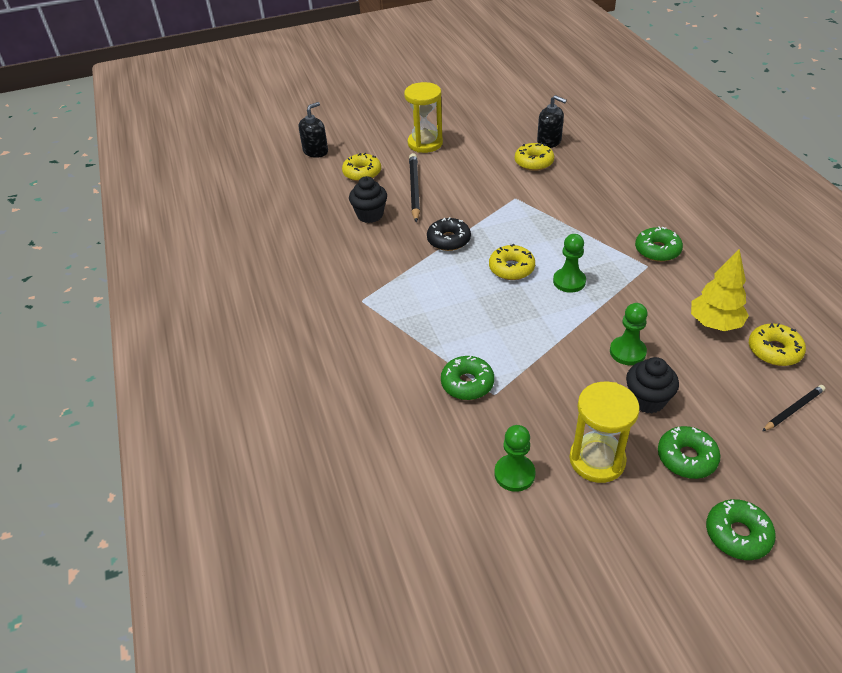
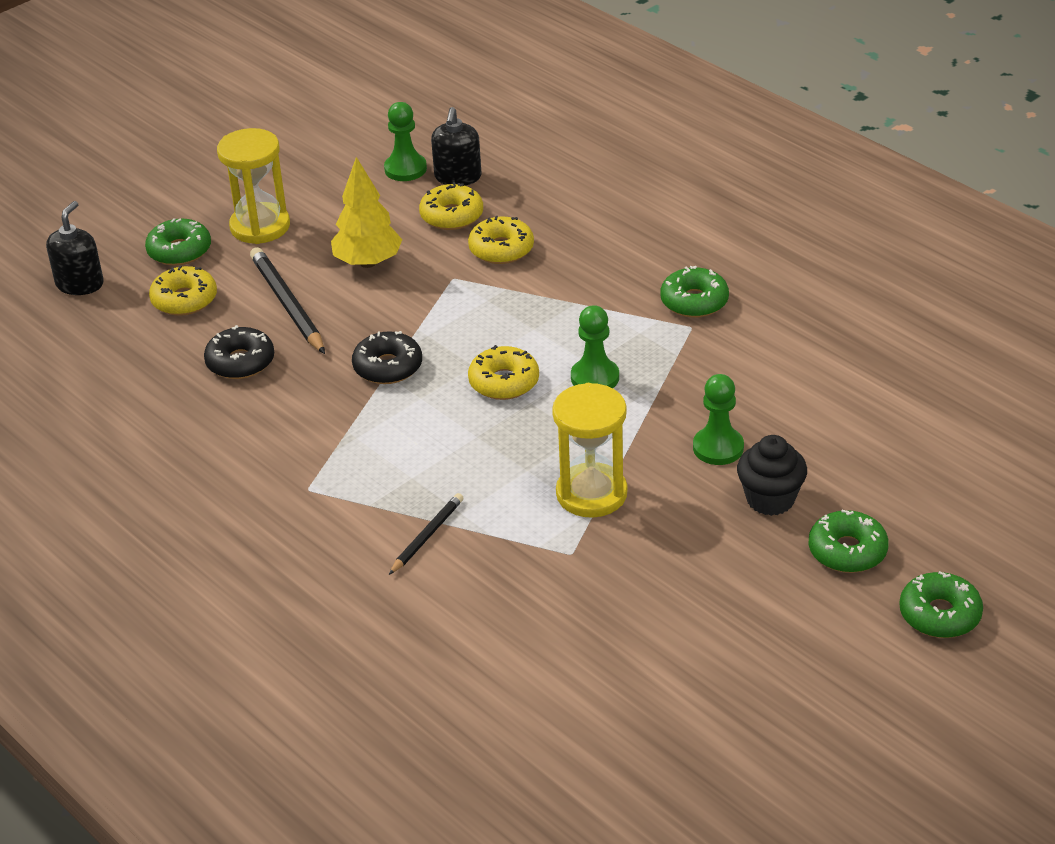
camera: 25 degrees left, 5 degrees down
black cupcake [349,176,387,223] -> black donut [204,325,274,379]
green donut [441,356,494,400] -> green donut moved to [145,218,211,266]
green pawn [495,425,536,492] -> green pawn moved to [384,102,427,181]
black soap dispenser [537,95,567,148] -> black soap dispenser turned 90 degrees clockwise [431,107,481,186]
yellow hourglass [569,382,640,483] -> yellow hourglass moved to [552,383,628,518]
yellow tree [691,249,749,331] -> yellow tree moved to [331,157,402,268]
yellow donut [749,323,806,366] -> yellow donut moved to [468,216,534,264]
black pencil [762,385,825,431] -> black pencil moved to [389,493,463,575]

